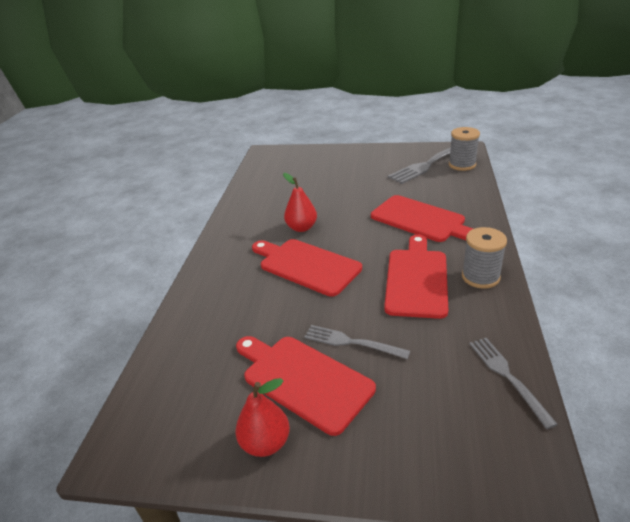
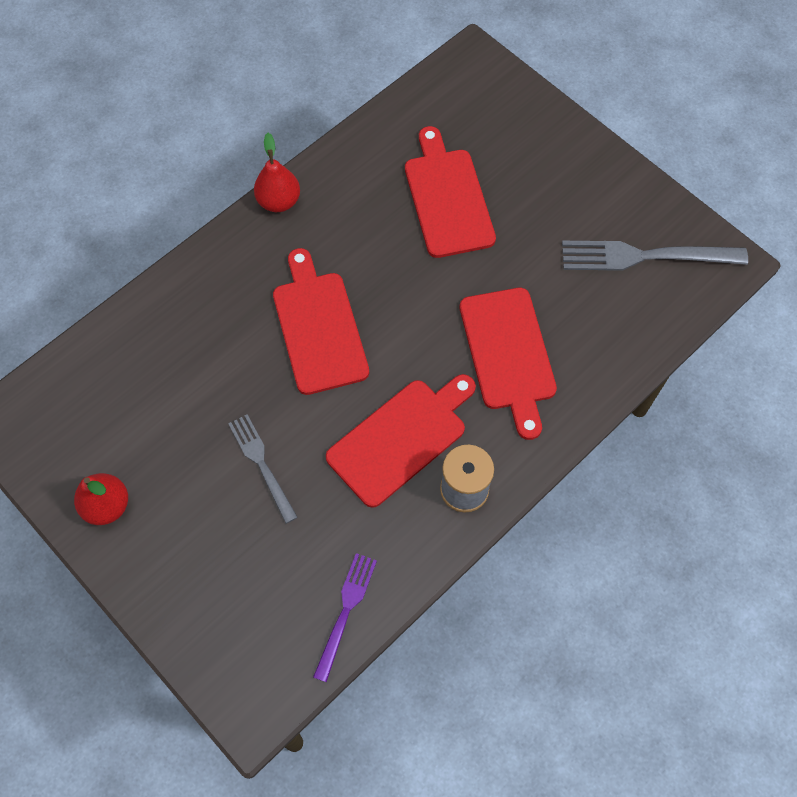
camera: 35 degrees right, 30 degrees up
red cutting board [236,336,376,436] -> red cutting board moved to [405,126,496,258]
red pear [283,173,317,232] -> red pear moved to [254,133,300,212]
grey spool [449,127,480,171] -> none
grey fork [469,338,558,429] -> purple fork [313,553,377,682]

